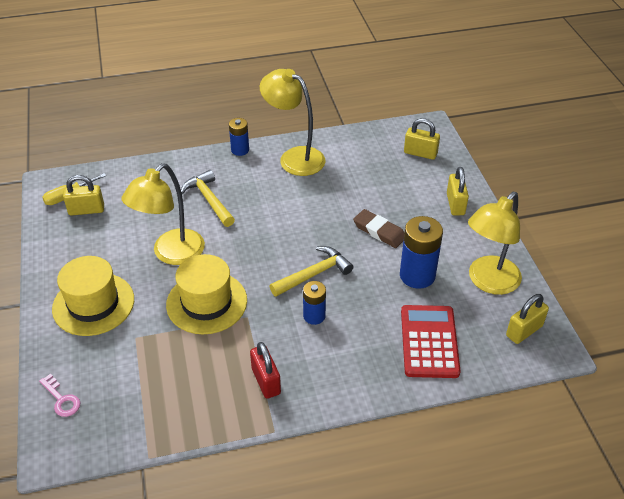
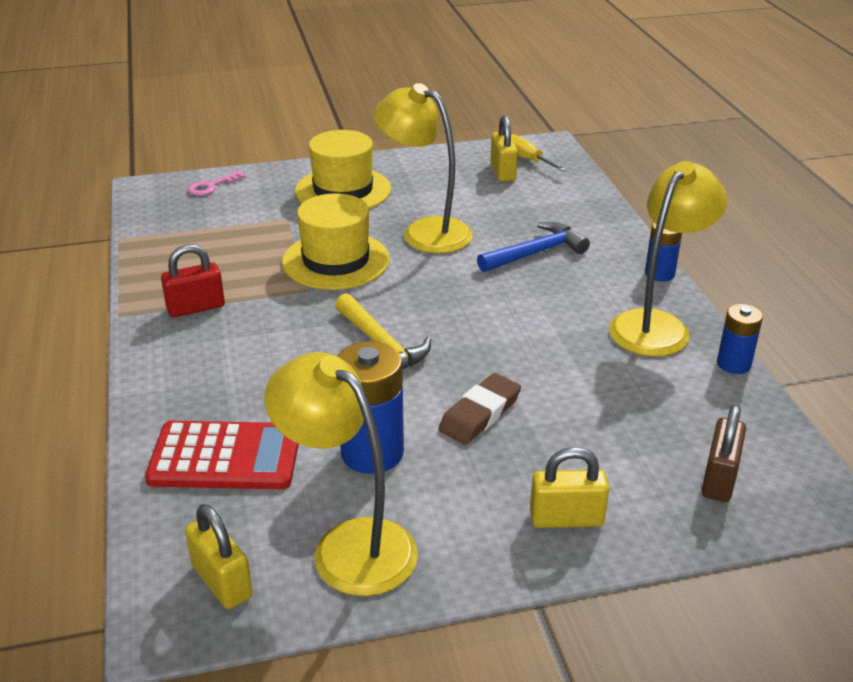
camera: 90 degrees right, 10 degrees down
yellow hammer [181,170,235,227] -> blue hammer [477,222,590,272]
blue battery [303,281,326,325] -> blue battery moved to [717,304,763,374]
yellow padlock [404,118,440,160] -> brown padlock [702,404,746,502]

